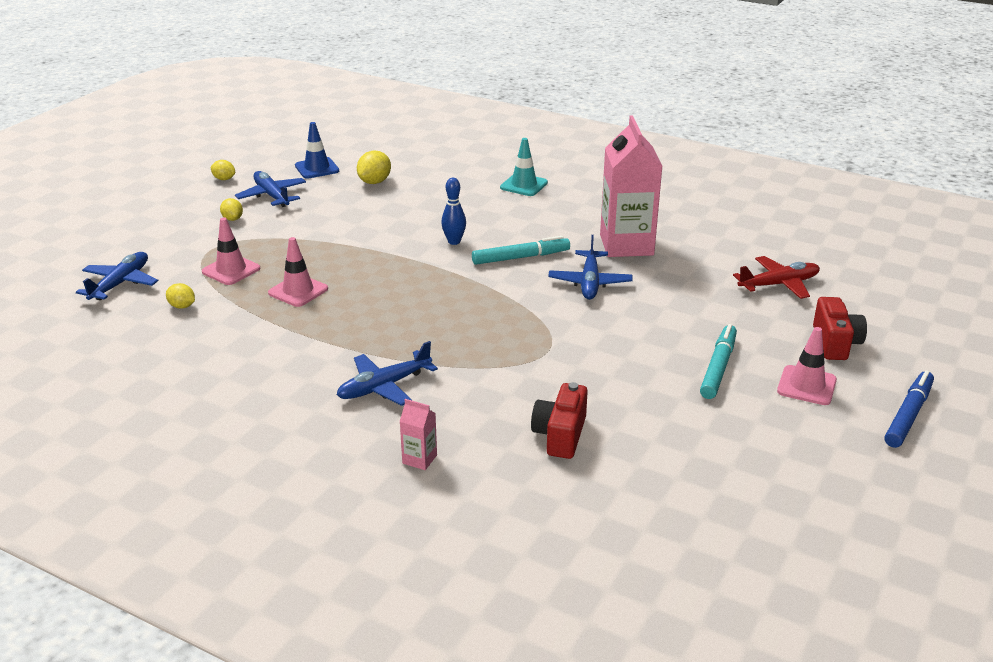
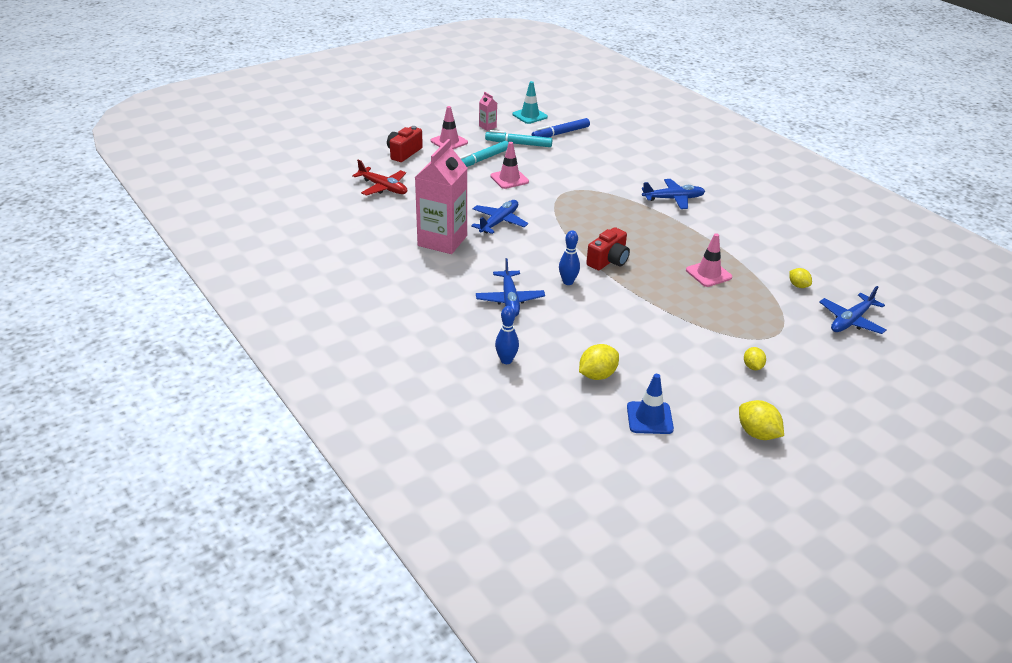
camera: 155 degrees left, 5 degrees up
pink traffic cone [202,218,260,285] -> pink traffic cone moved to [490,142,529,189]
yellow lemon [210,160,235,180] -> yellow lemon [739,400,784,440], size x1.59
blue plane [235,171,306,207] -> blue plane moved to [476,258,545,317]
pink carton [399,399,437,470] -> pink carton moved to [479,92,497,131]
turquoise marker [472,236,570,265] -> turquoise marker moved to [485,130,552,147]
turquoise traffic cone [500,138,548,196] -> turquoise traffic cone moved to [512,81,548,124]
red camera [531,382,588,459] -> red camera moved to [586,227,630,270]
red plane [733,256,820,299] -> red plane turned 150 degrees counterclockwise [352,159,407,196]
blue marker [884,370,934,448] -> blue marker moved to [532,118,590,137]
none -> blue bowling pin [495,306,519,364]

